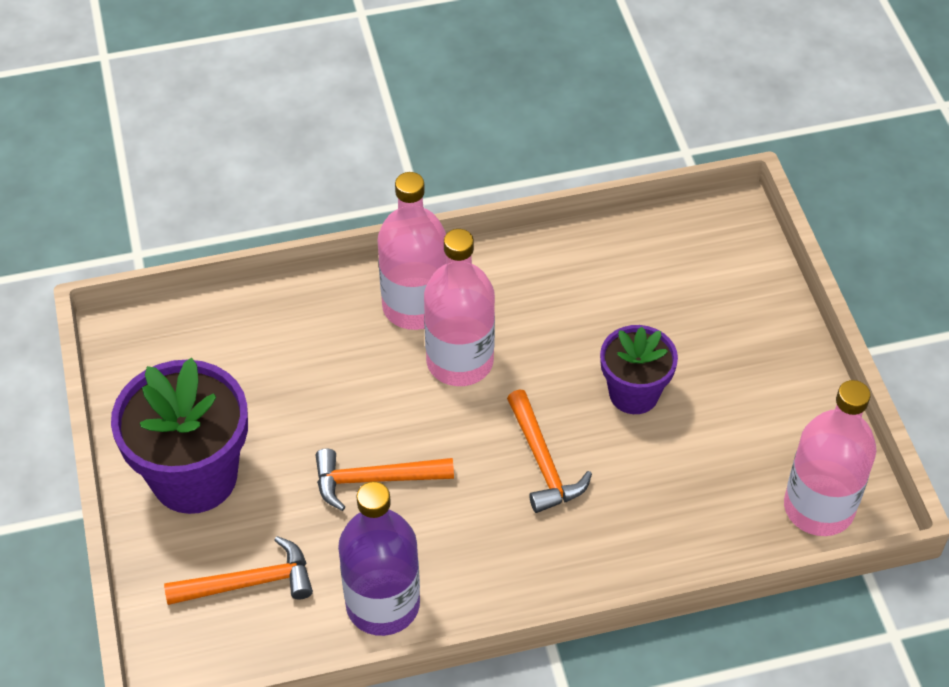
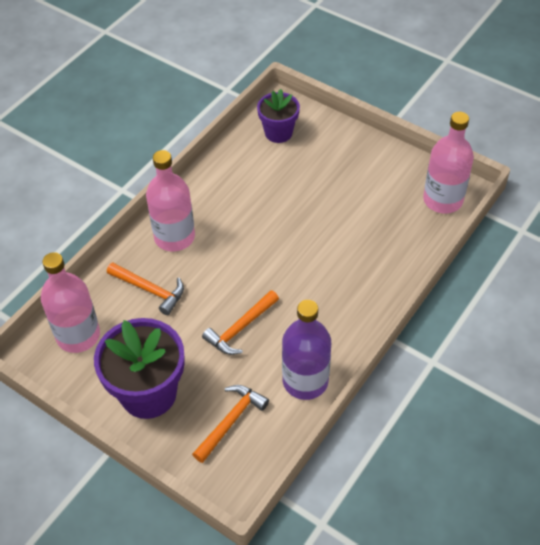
camera: 40 degrees left, 0 degrees up
pink bottle [424,229,495,386] -> pink bottle moved to [41,252,100,353]
orange hammer [507,389,592,513] -> orange hammer moved to [107,262,184,315]
purple flower pot [600,325,678,414] -> purple flower pot moved to [257,89,300,143]

